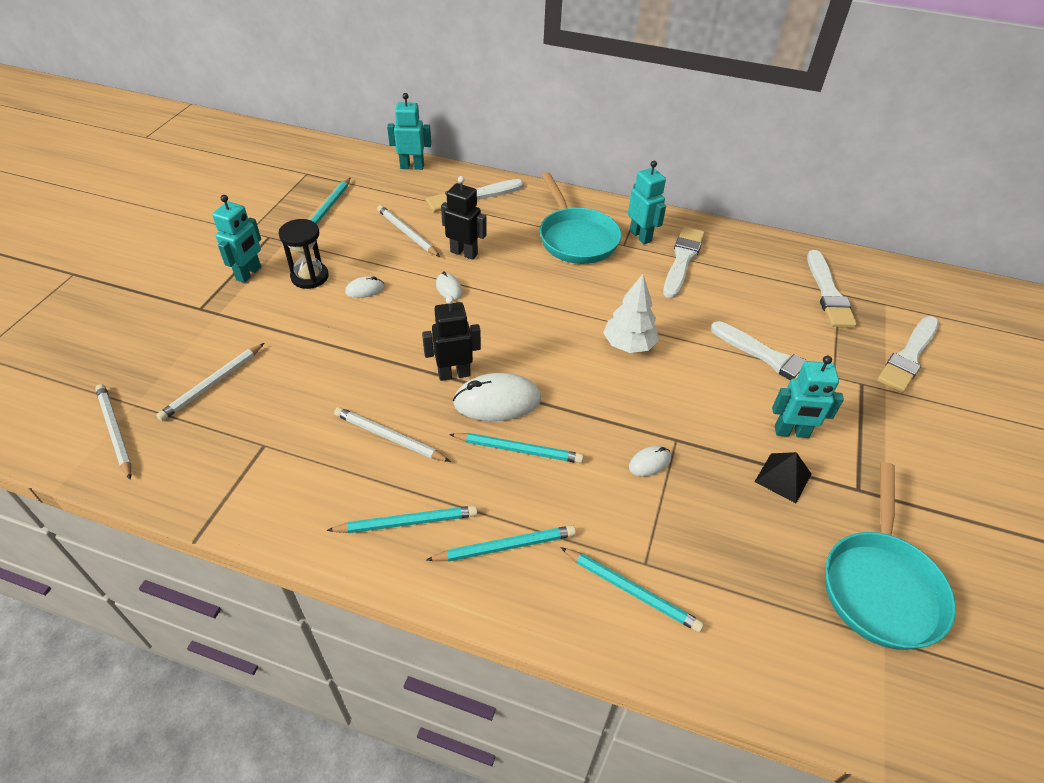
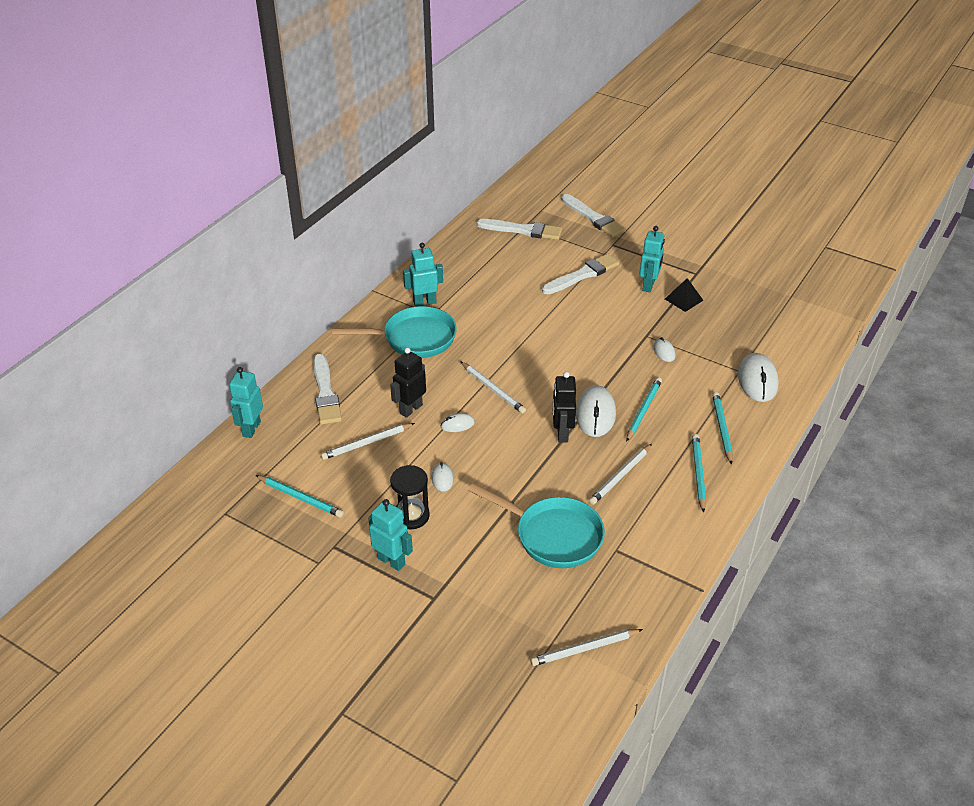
camera: 75 degrees left, 5 degrees down
white pencil [156,343,264,421] -> white pencil moved to [461,362,526,414]
turquoise pencil [560,547,704,632] -> white mouse [738,353,779,402]
white tree [603,274,659,353] -> none
white brush [663,226,705,298] -> none
turquoise pan [825,462,956,650] -> turquoise pan moved to [468,483,605,568]

